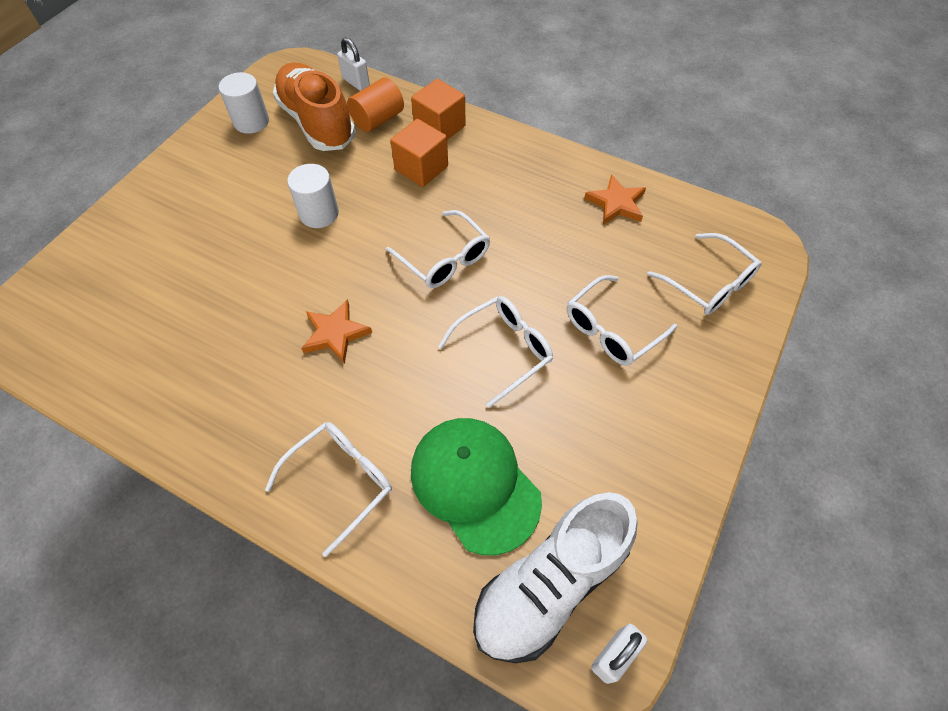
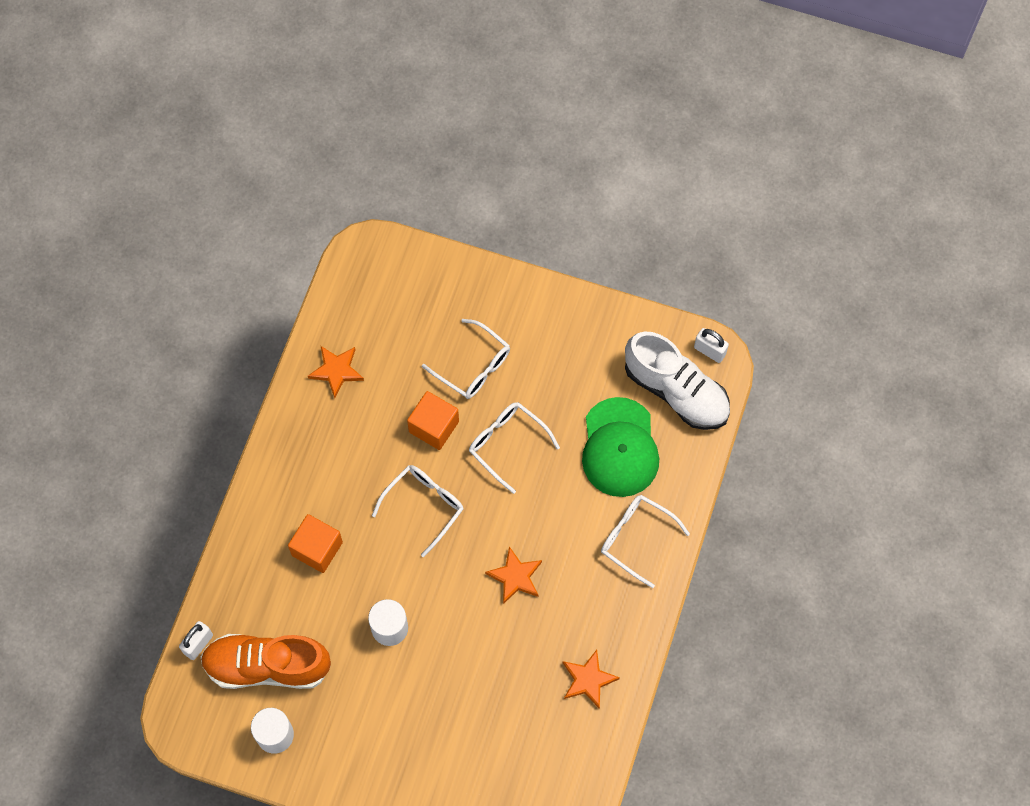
camera: 100 degrees left, 10 degrees up
orange shoe [273,62,356,151] -> orange shoe turned 45 degrees clockwise [201,634,331,689]
orange cylinder [347,77,404,132] -> none
orange cube [411,79,466,140] -> orange cube moved to [407,391,459,450]
green cap [411,418,542,555] -> green cap turned 45 degrees counterclockwise [582,397,659,497]
white glasses [647,233,762,315] -> none
none -> orange star [563,650,620,708]

